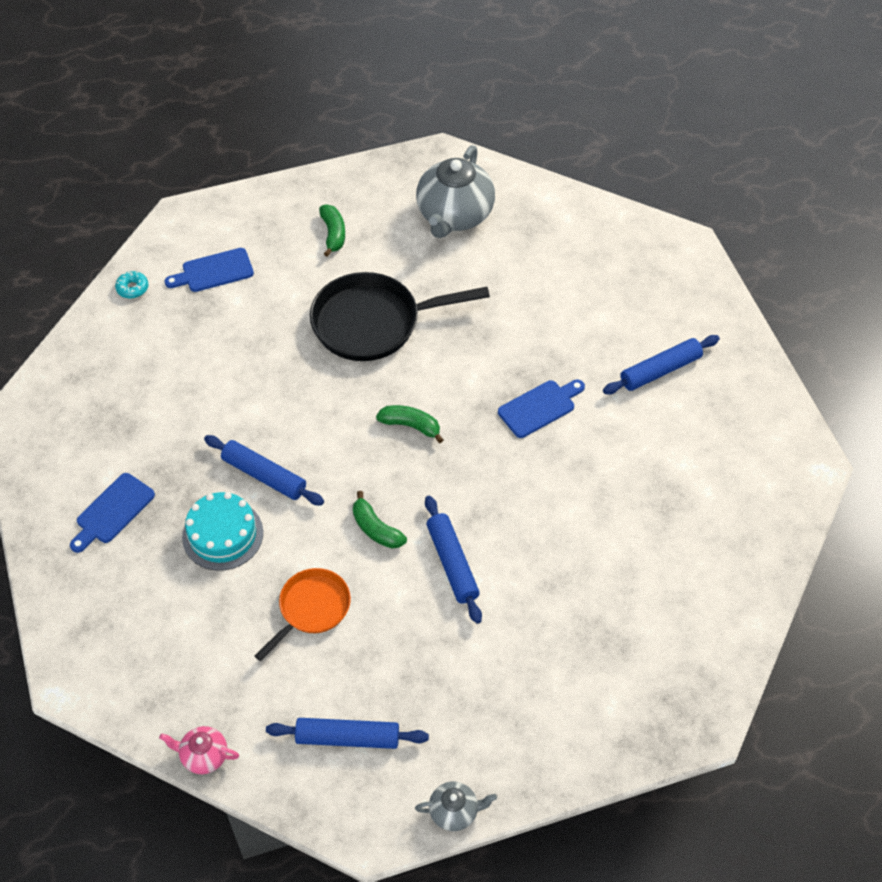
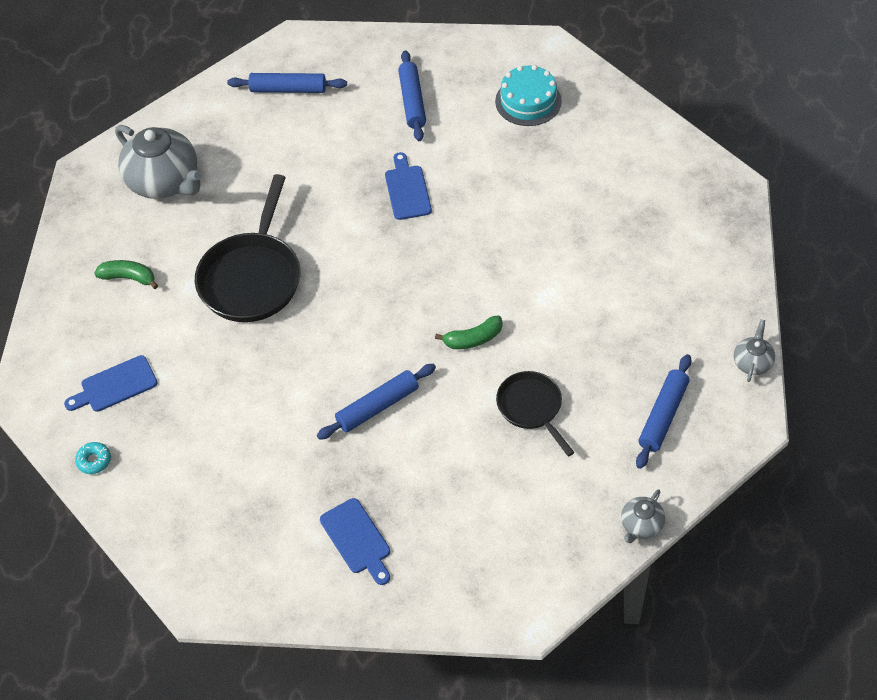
camera: 65 degrees left, 0 degrees up
pink teapot [159,726,239,774] -> grey teapot [621,489,665,543]
blue cutting board [165,248,254,292] -> blue cutting board turned 60 degrees clockwise [64,355,158,412]
turquoise cake [182,492,263,571] -> turquoise cake moved to [495,65,562,126]
orange pan [255,568,351,661] -> black pan [496,371,575,457]
green banana [376,405,443,443] -> none
blue rolling pin [425,496,482,624] -> blue rolling pin moved to [227,73,347,93]

